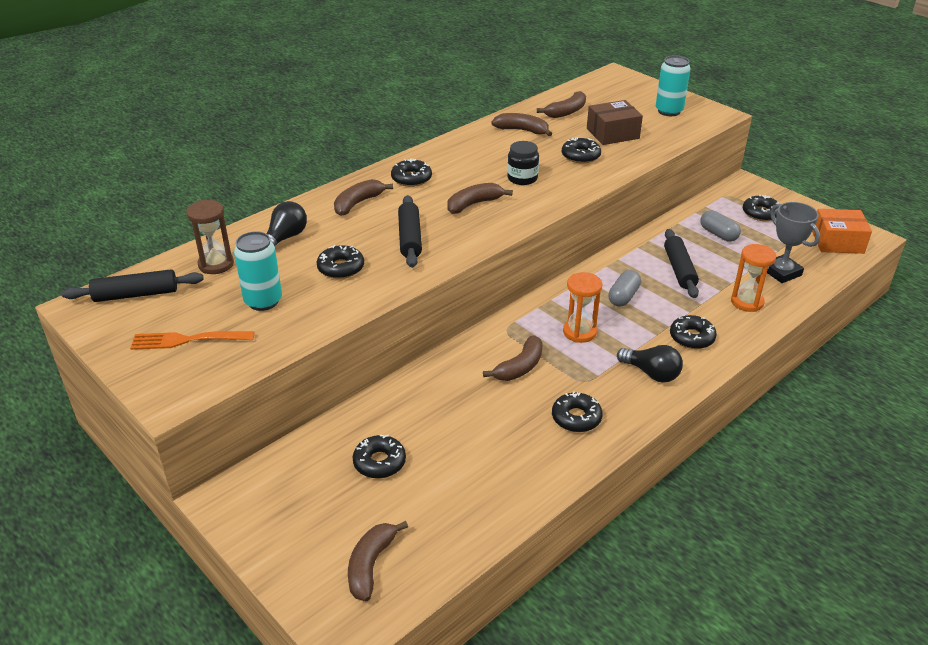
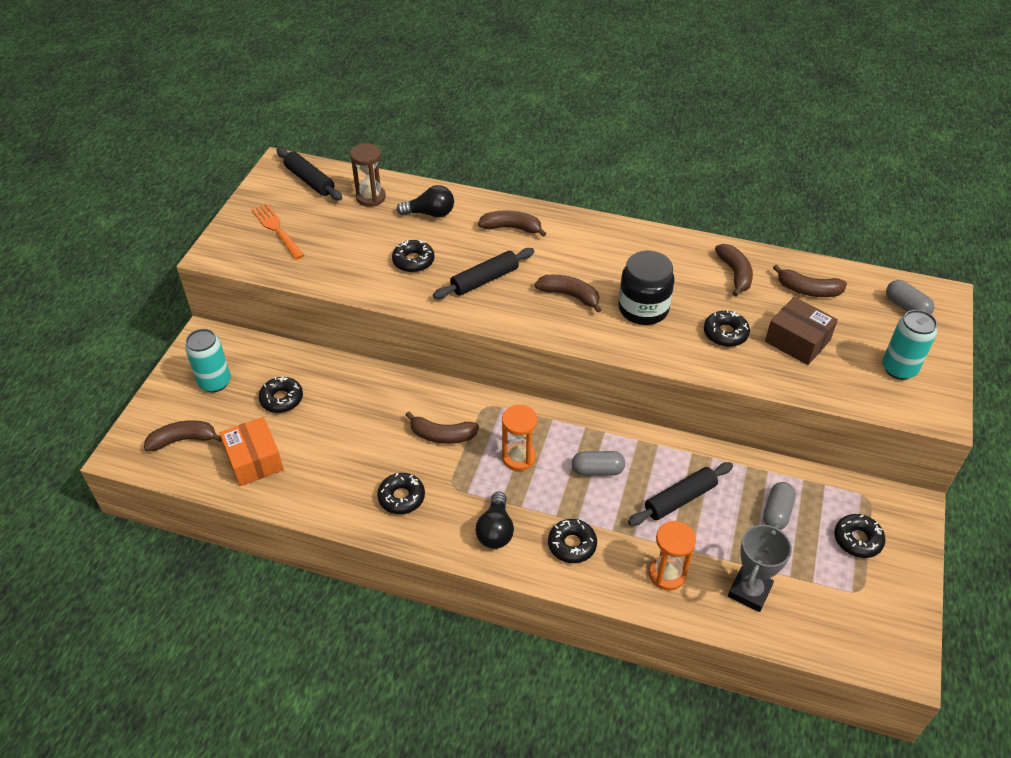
camera: 60 degrees right, 10 degrees up
turquoise can [234,231,282,311] -> turquoise can moved to [185,329,231,392]
black donut [391,158,432,187] -> none
black jar [507,141,539,185] -> black jar [618,250,675,325], size x1.54
orange box [812,209,872,254] -> orange box moved to [220,417,284,486]
none -> grey capsule [886,280,934,314]

